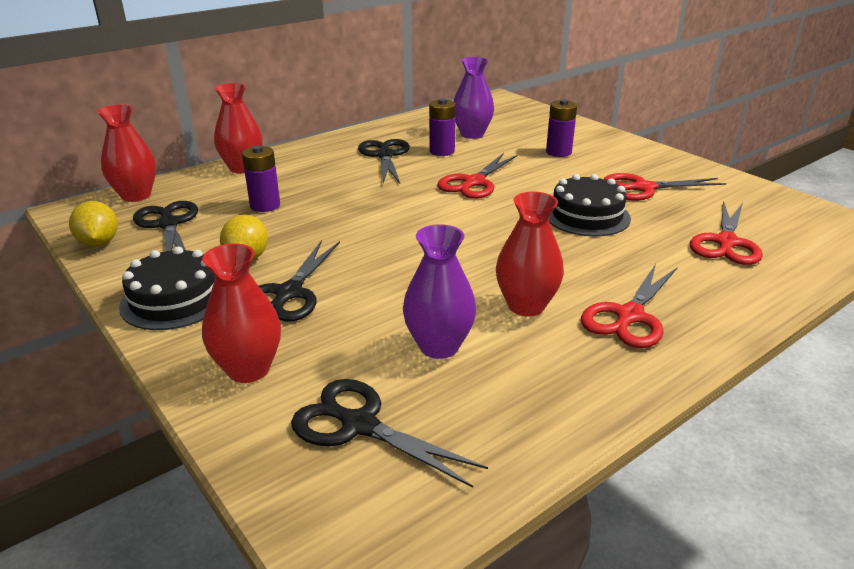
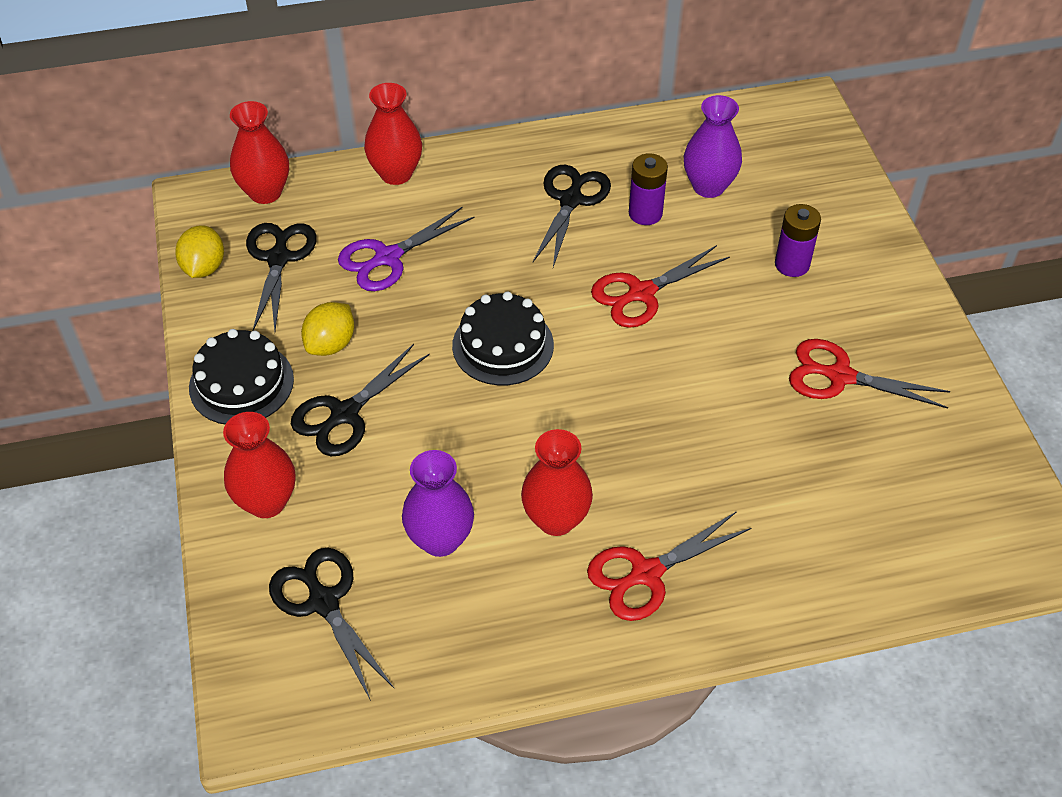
camera: 25 degrees right, 20 degrees up
purple battery [242,146,280,212] -> purple scissors [338,207,475,291]
black cake [549,174,631,237] -> black cake moved to [452,291,554,385]
red scissors [690,201,763,265] -> none

